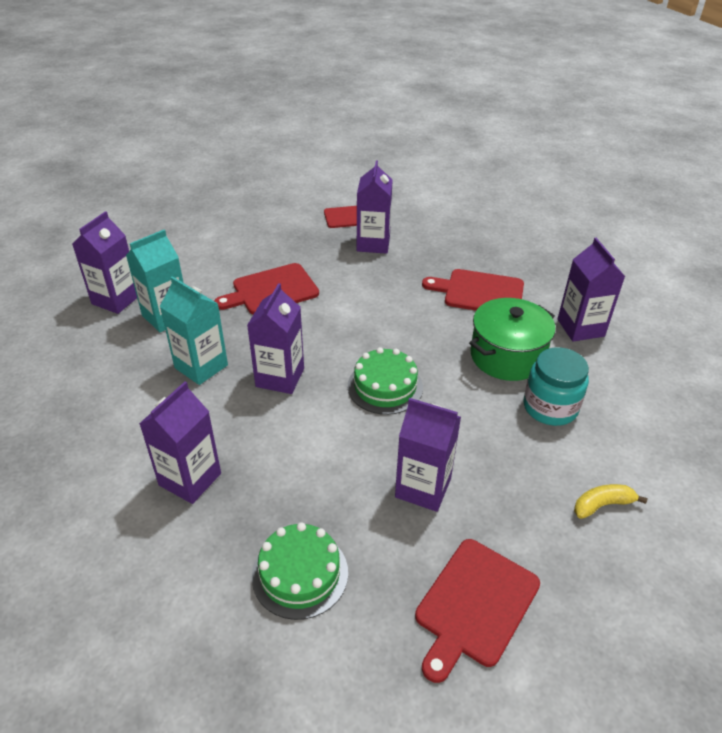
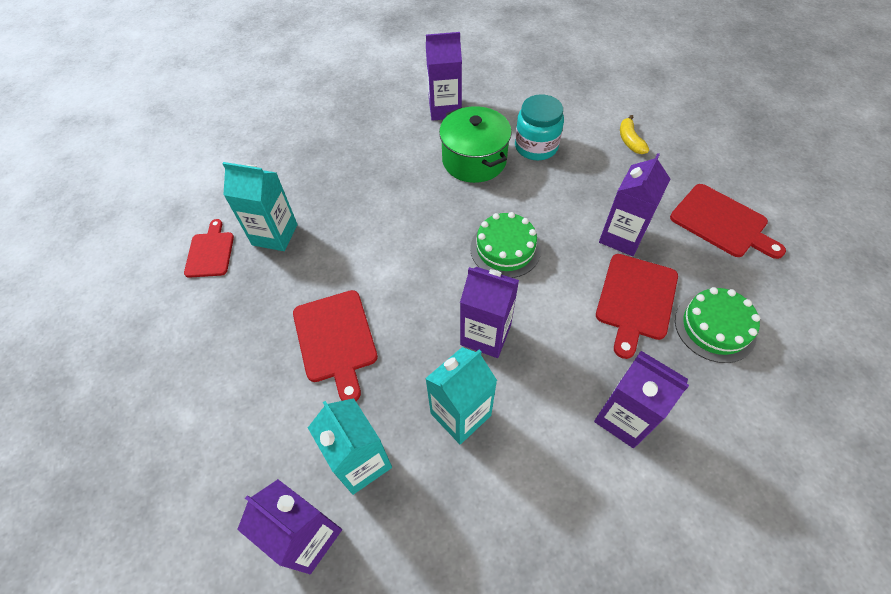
camera: 80 degrees left, 15 degrees up
purple carton [357,160,392,254] -> turquoise carton [222,162,298,251]
red cutting board [422,269,524,310] -> red cutting board moved to [596,254,678,359]

